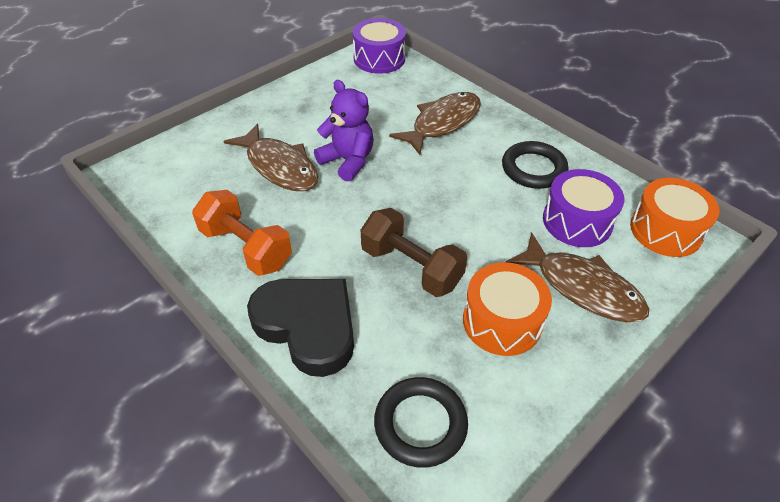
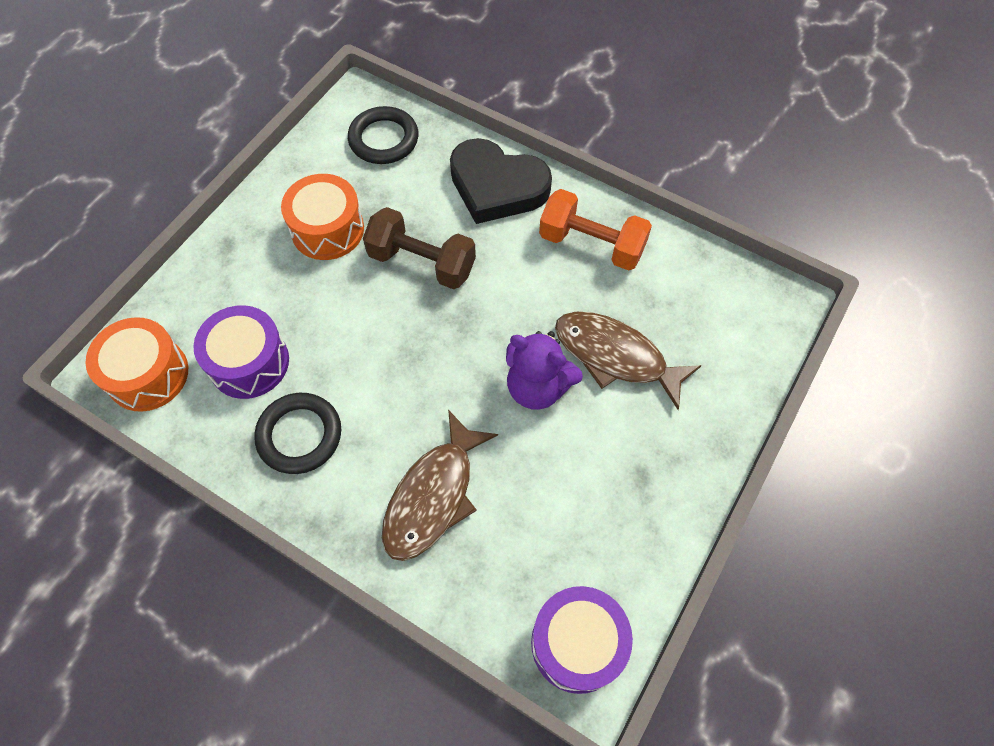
camera: 165 degrees right, 15 degrees up
brown fish [506,232,649,322] -> none

